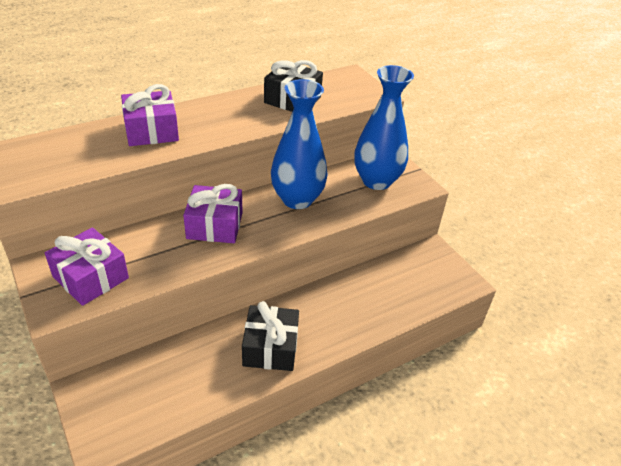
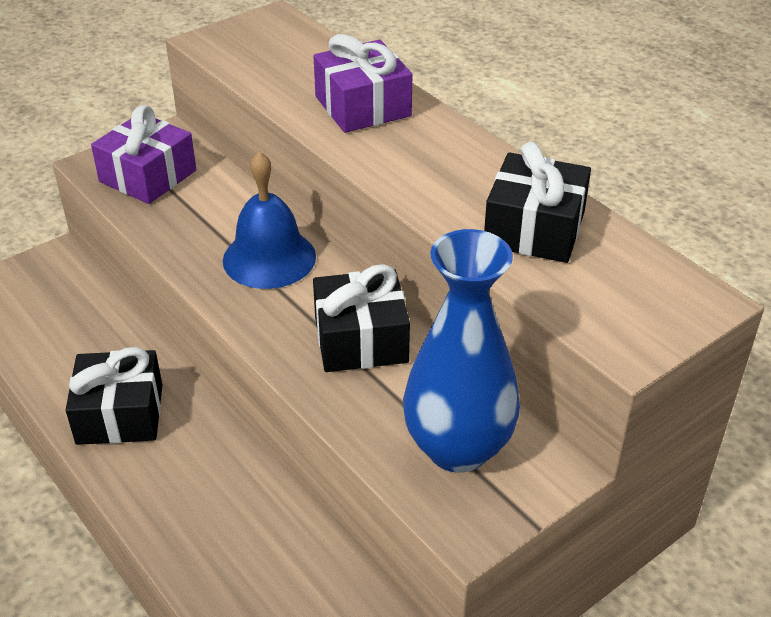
camera: 85 degrees right, 0 degrees up
purple gift [183,184,243,243] -> blue bell [223,151,316,289]
blue vase [271,79,328,209] -> black gift [313,264,410,372]

